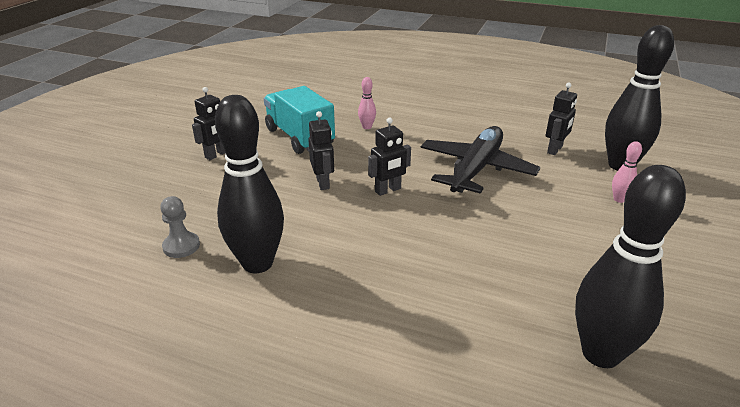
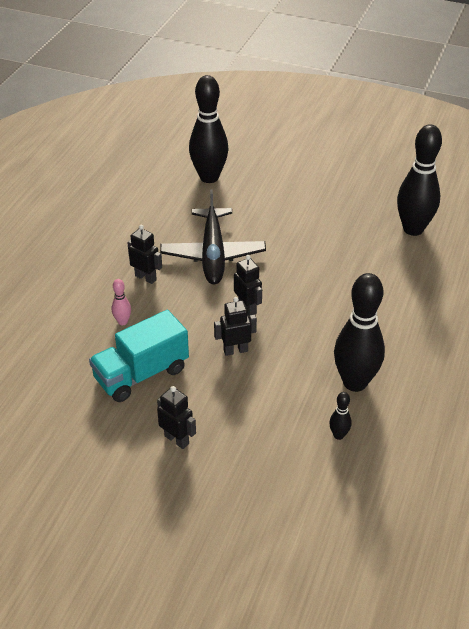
camera: 90 degrees left, 10 degrees up
grey pawn [160,196,200,258] -> black bowling pin [329,392,352,440]
black plane [421,126,540,194] -> black plane turned 120 degrees counterclockwise [160,189,266,284]
black robot [546,83,577,155] -> black robot moved to [127,225,162,284]
pink bowling pin [612,141,642,203] -> none

